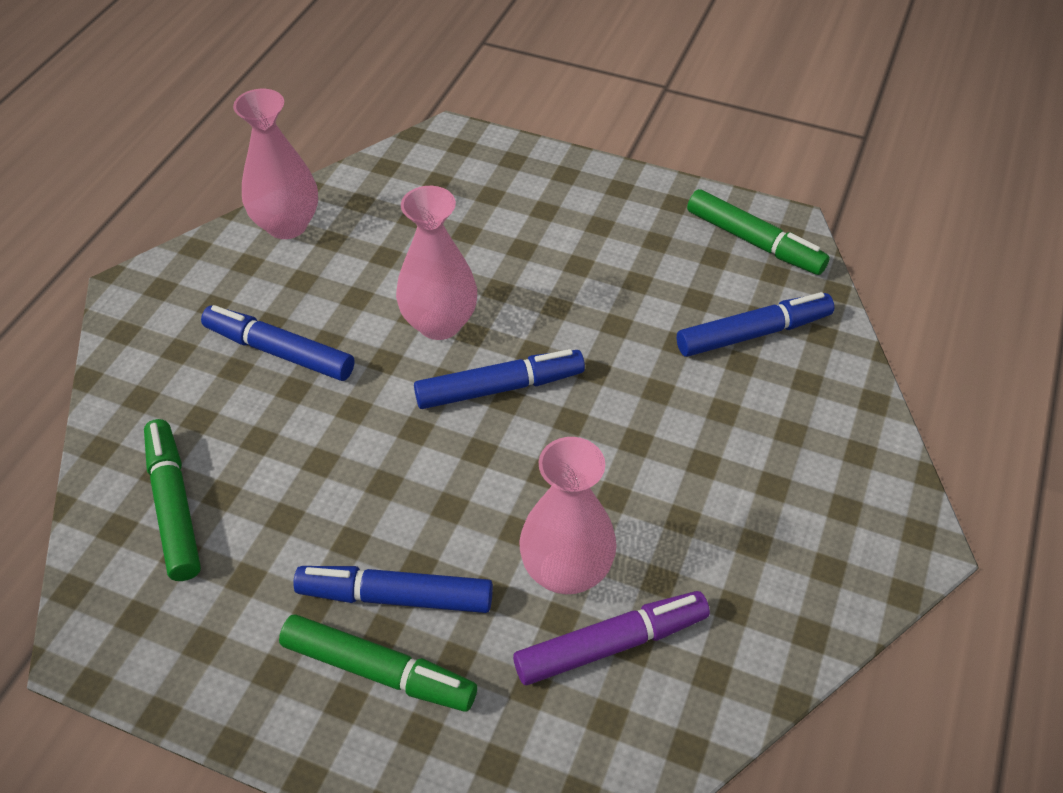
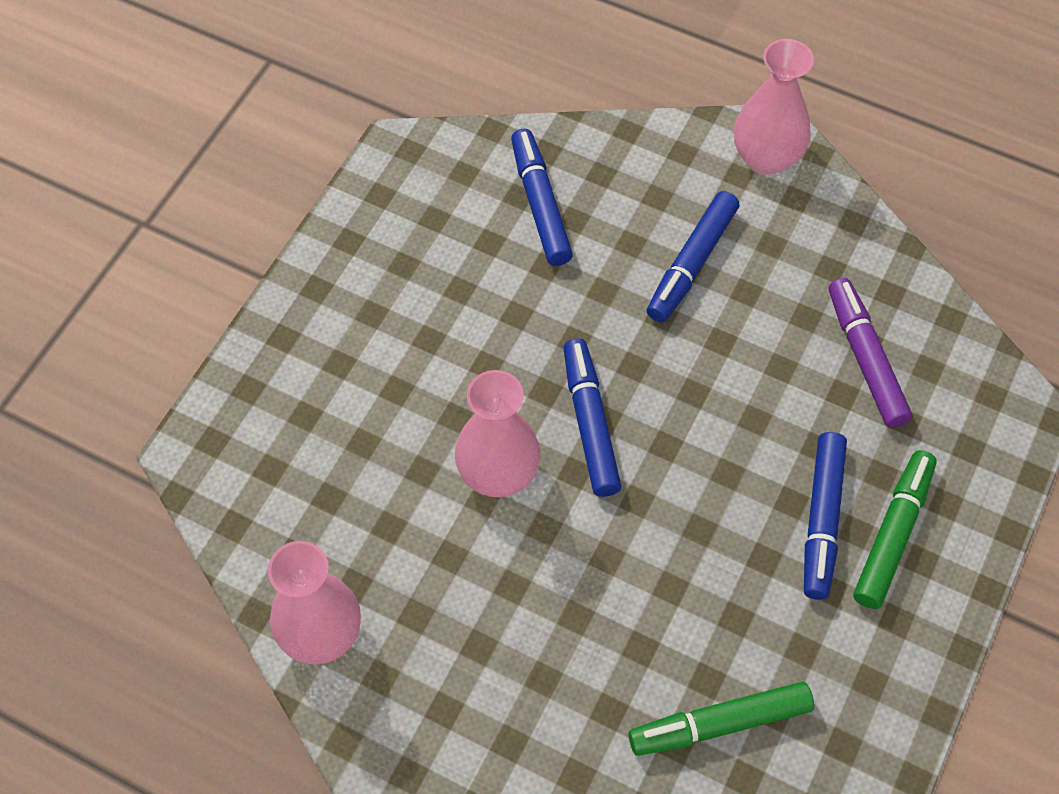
camera: 85 degrees left, 10 degrees up
blue marker [201,305,354,381] -> blue marker moved to [647,191,739,322]
pink vase [519,437,617,594] -> pink vase moved to [734,39,814,175]
green marker [687,189,830,275] -> none

